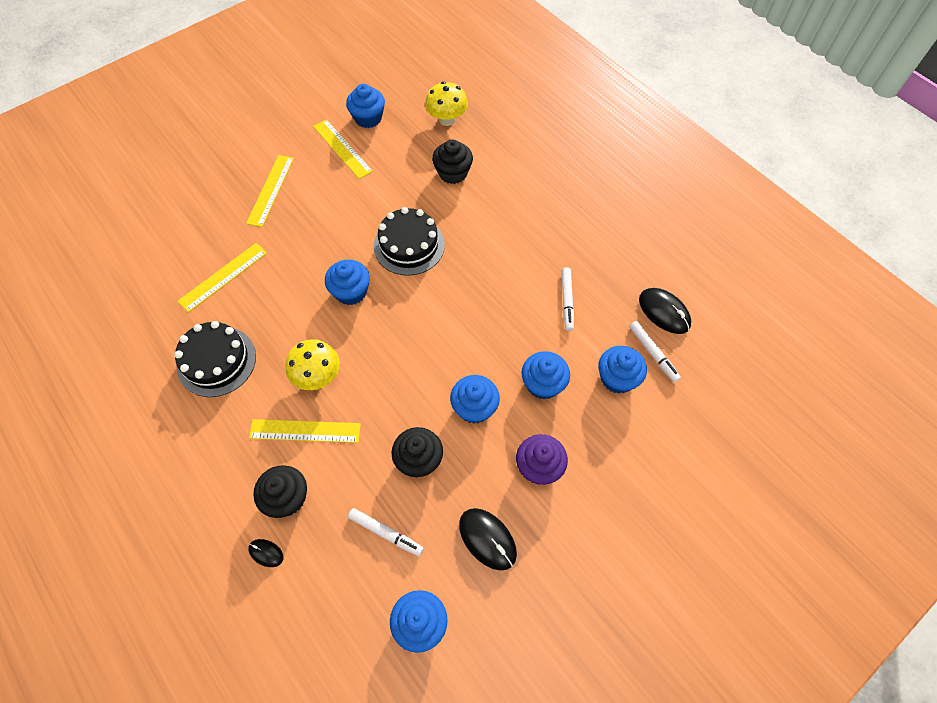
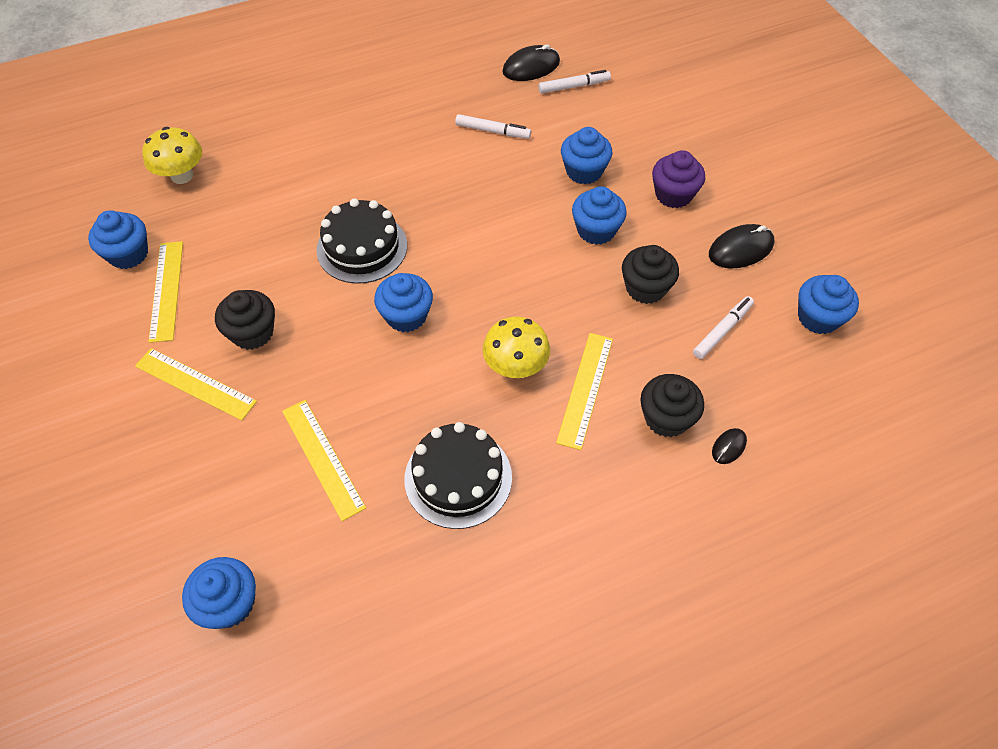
camera: 75 degrees left, 5 degrees down
yellow ruler [313,119,373,179] -> yellow ruler turned 75 degrees counterclockwise [149,241,183,343]
black cupcake [432,140,473,184] -> black cupcake moved to [215,290,275,350]
blue cupcake [598,346,647,393] -> blue cupcake moved to [182,557,256,629]

